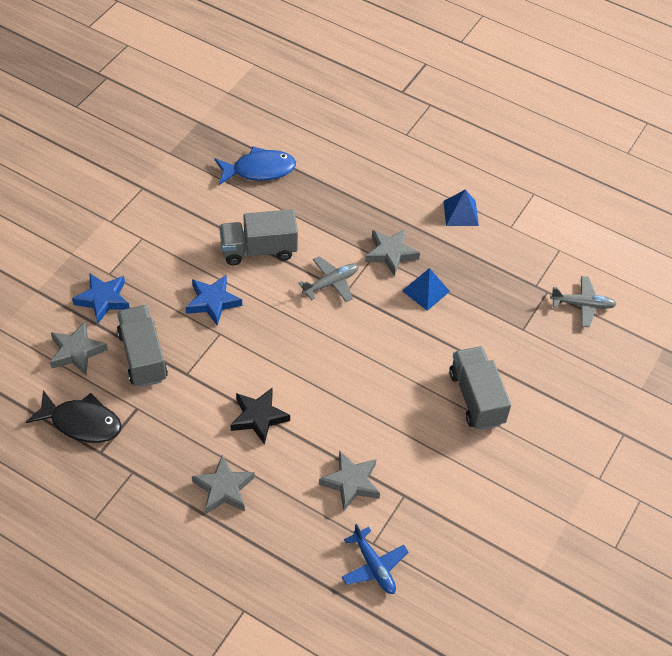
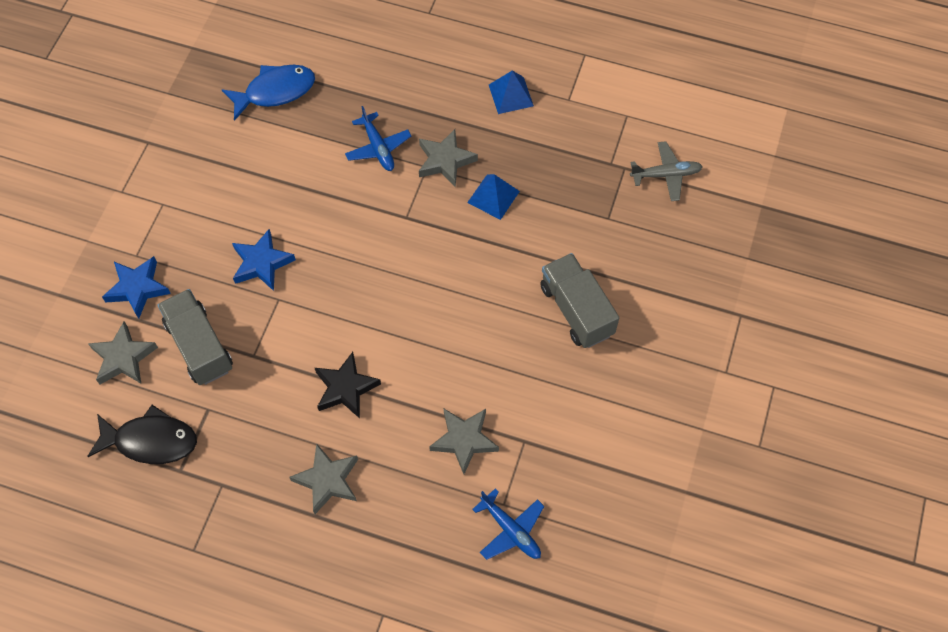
camera: 10 degrees left, 10 degrees up
grey truck [219,209,298,265] -> none
grey plane [298,256,358,302] -> none
none -> blue plane [345,106,411,171]

